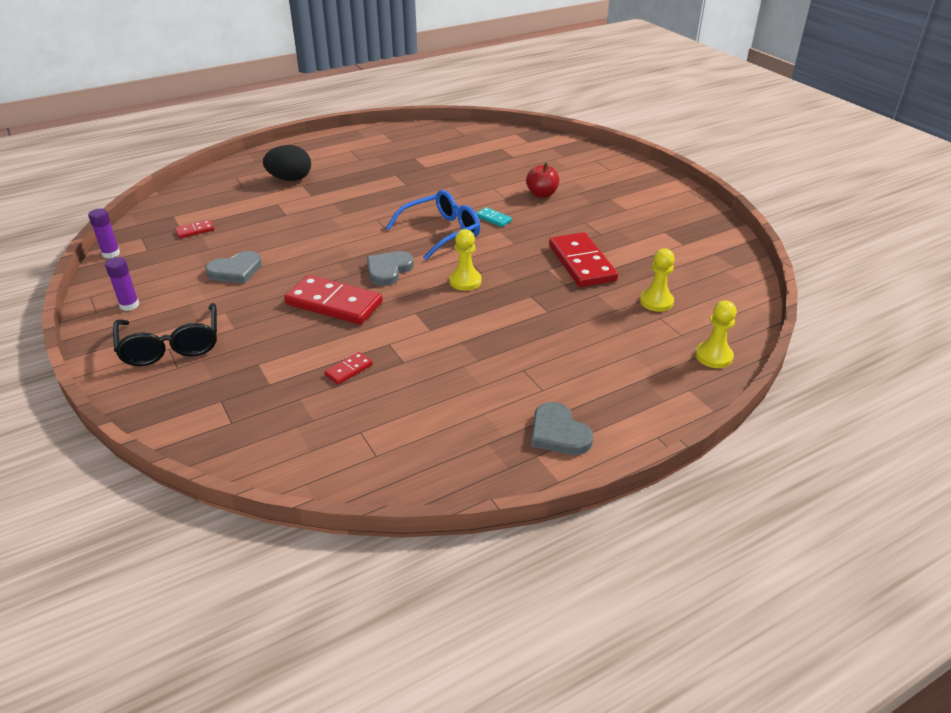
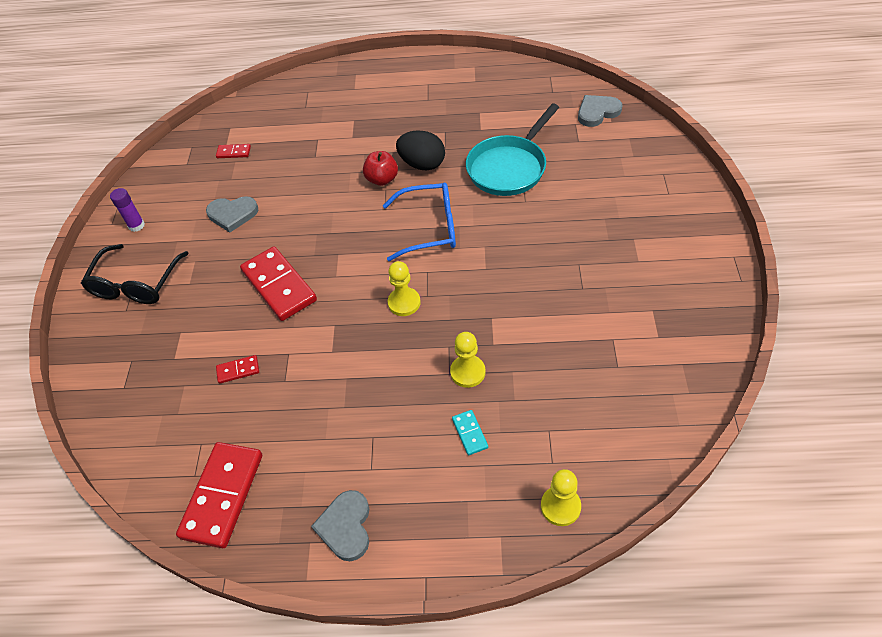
camera: 35 degrees right, 15 degrees up
purple glue stick [88,208,120,258] -> none
black egg [263,145,311,181] -> black egg moved to [396,130,445,170]
grey heart [367,251,414,286] -> grey heart moved to [578,95,622,127]
turquoise domino [476,207,512,227] -> turquoise domino moved to [452,410,488,455]
red apple [526,163,559,198] -> red apple moved to [363,151,398,186]
red domino [549,232,618,287] -> red domino moved to [176,442,262,548]
yellow pawn [640,249,675,312] -> yellow pawn moved to [450,332,486,388]
none -> turquoise pan [466,104,559,196]

